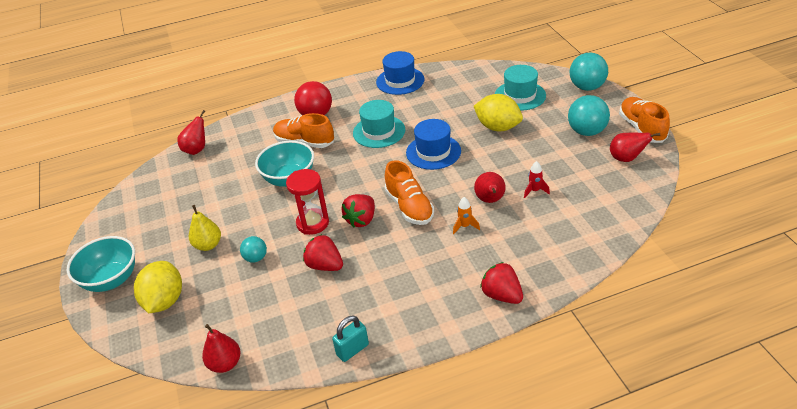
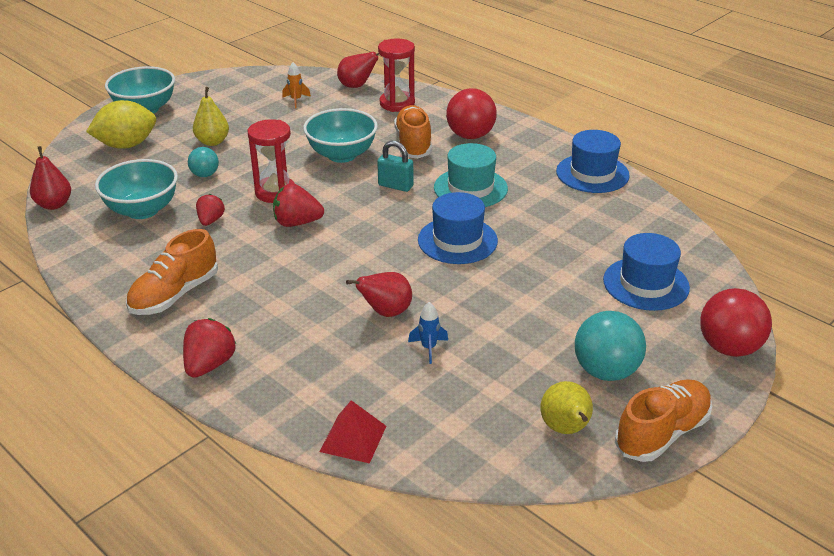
camera: 60 degrees right, 5 degrees down
red strawberry [303,234,343,271] -> red strawberry [196,194,225,226], size x0.66
turquoise padlock [332,316,369,362] -> turquoise padlock moved to [377,141,413,192]
orange shoe [385,160,434,225] -> orange shoe moved to [126,229,218,315]
orange rocket [453,197,480,234] -> orange rocket moved to [282,62,311,108]
yellow lemon [474,94,523,131] -> none
turquoise hat [495,65,546,111] -> blue hat [603,233,690,311]
red rocket [524,161,550,198] -> blue rocket [408,302,448,364]
turquoise ball [570,53,608,91] -> red ball [700,288,772,357]
red pear [610,133,660,162] -> yellow pear [540,381,593,434]
none -> turquoise bowl [95,159,178,219]
none -> red pyramid [320,400,386,464]
none -> red hourglass [378,39,415,112]

